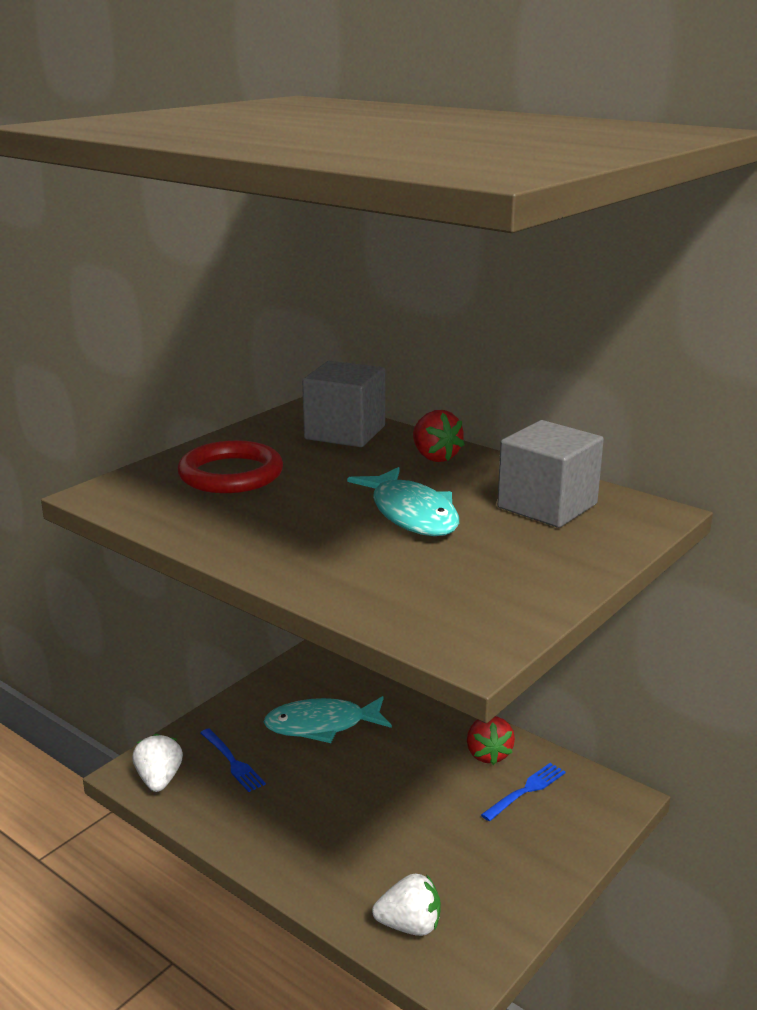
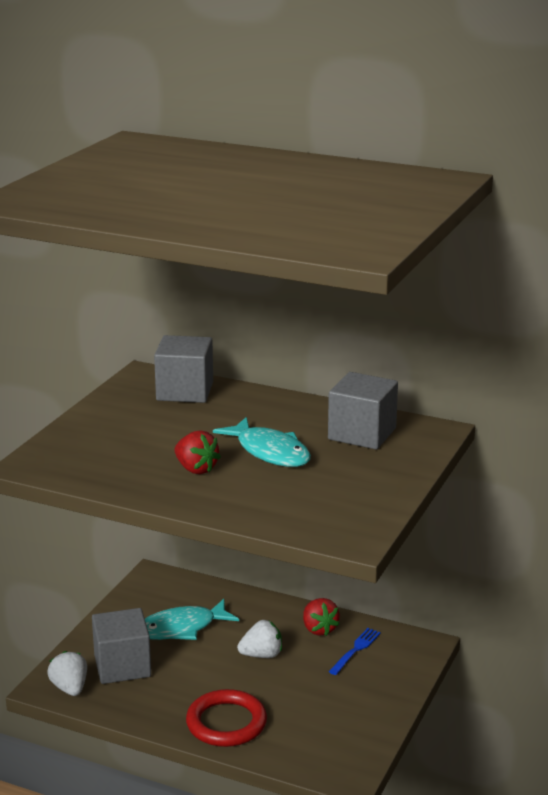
camera: 15 degrees left, 0 degrees up
red ring [178,440,283,493] -> red ring moved to [186,689,267,747]
blue fork [200,728,266,792] -> grey cube [92,608,151,684]
white strawberry [372,874,441,936] -> white strawberry moved to [237,620,282,658]
red strawberry [413,410,465,462] -> red strawberry moved to [174,430,221,474]

